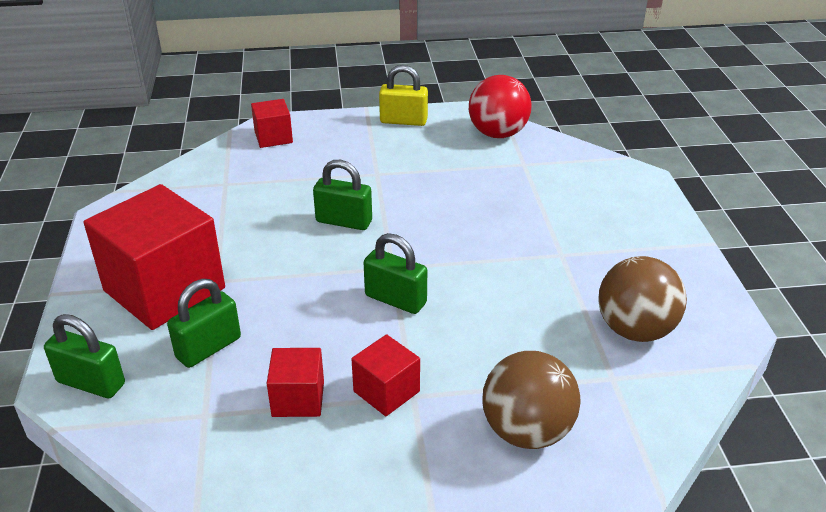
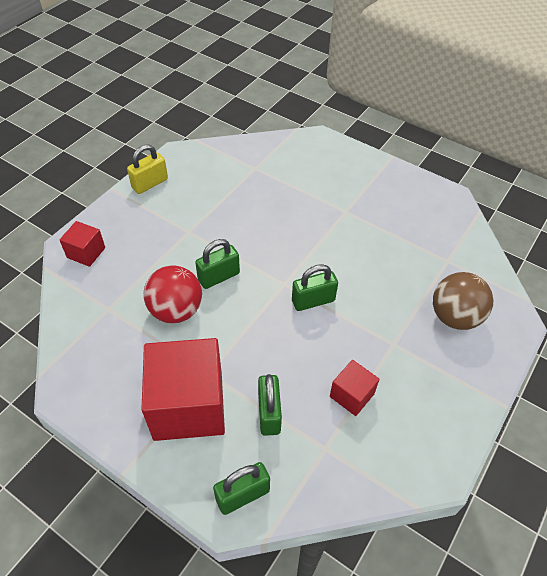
camera: 50 degrees left, 15 degrees up
red cube [351,334,420,416] -> none
red ball [469,75,532,138] -> red ball moved to [144,265,202,323]
brown ball [598,256,687,342] -> none

